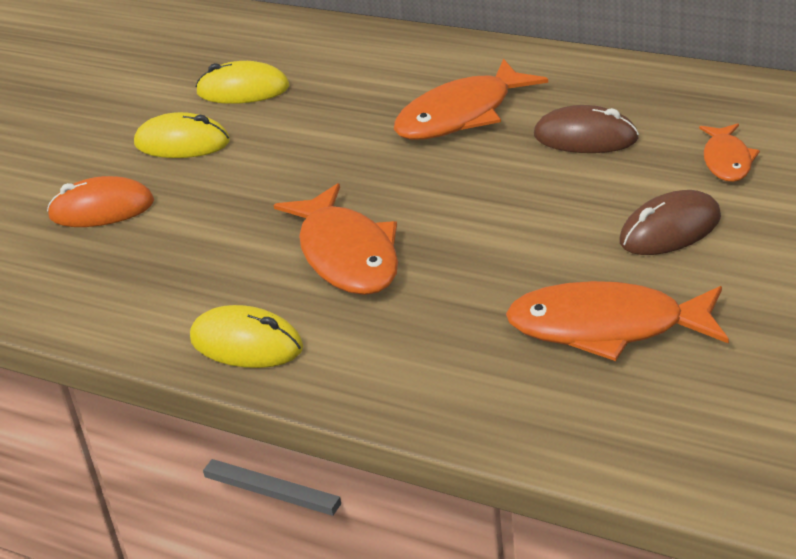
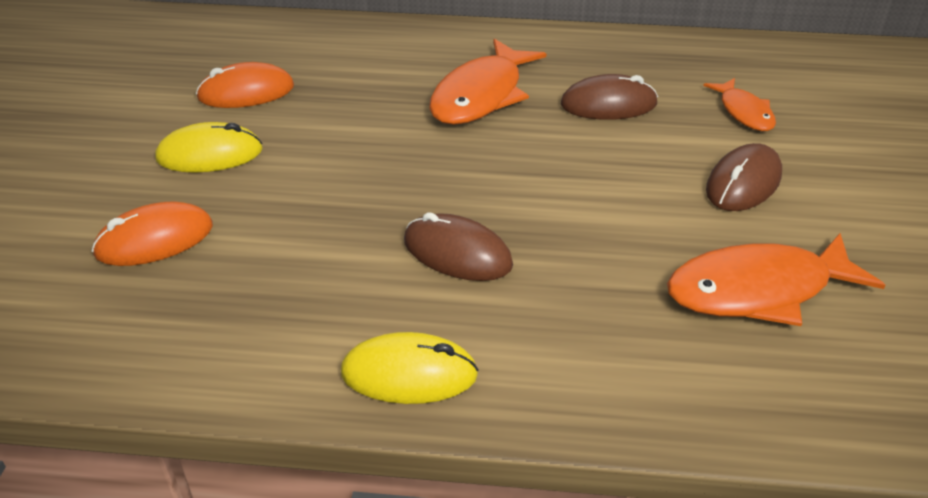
camera: 25 degrees left, 5 degrees up
yellow mouse [196,61,290,104] -> orange mouse [196,62,294,108]
orange fish [274,183,398,295] -> brown mouse [404,212,513,281]

